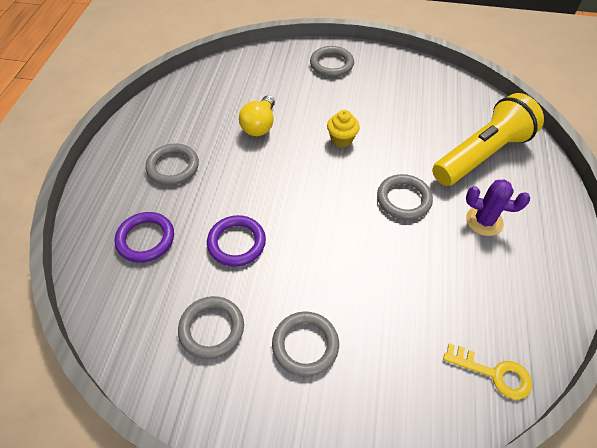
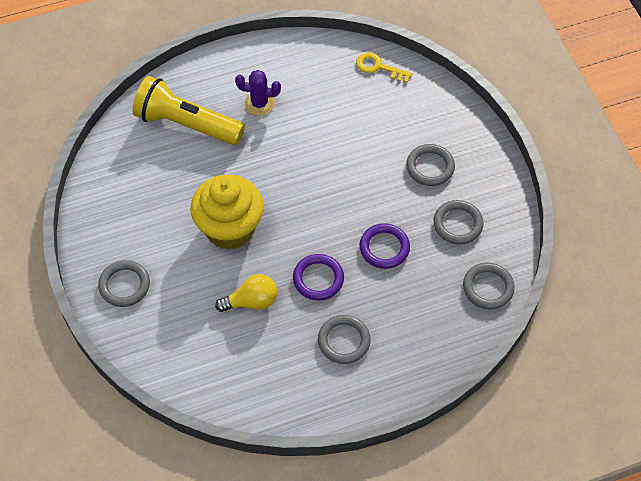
camera: 120 degrees left, 5 degrees up
purple ring [115,212,174,263] -> purple ring moved to [293,254,344,300]
yellow cupcake [327,110,360,147] -> yellow cupcake [190,175,264,250], size x2.25
grey ring [377,174,433,220] -> grey ring moved to [463,263,515,309]
yellow key [443,344,532,399] -> yellow key turned 60 degrees counterclockwise [356,53,413,83]
purple cactus [466,179,530,236] -> purple cactus turned 75 degrees counterclockwise [235,70,281,116]

